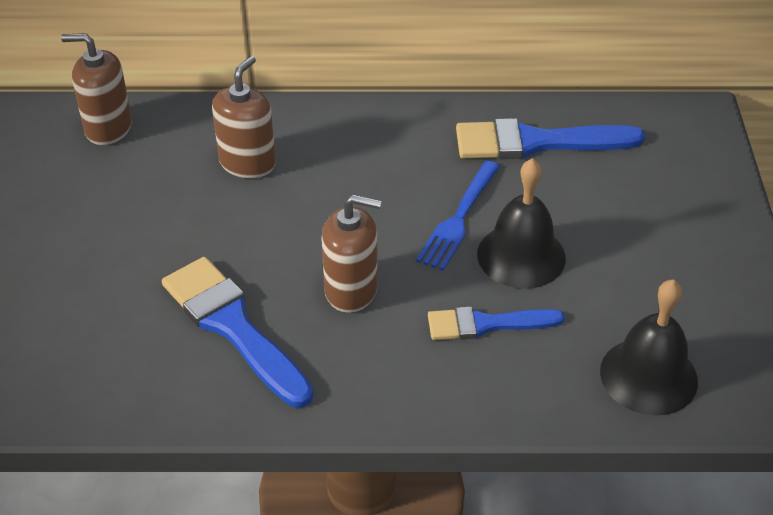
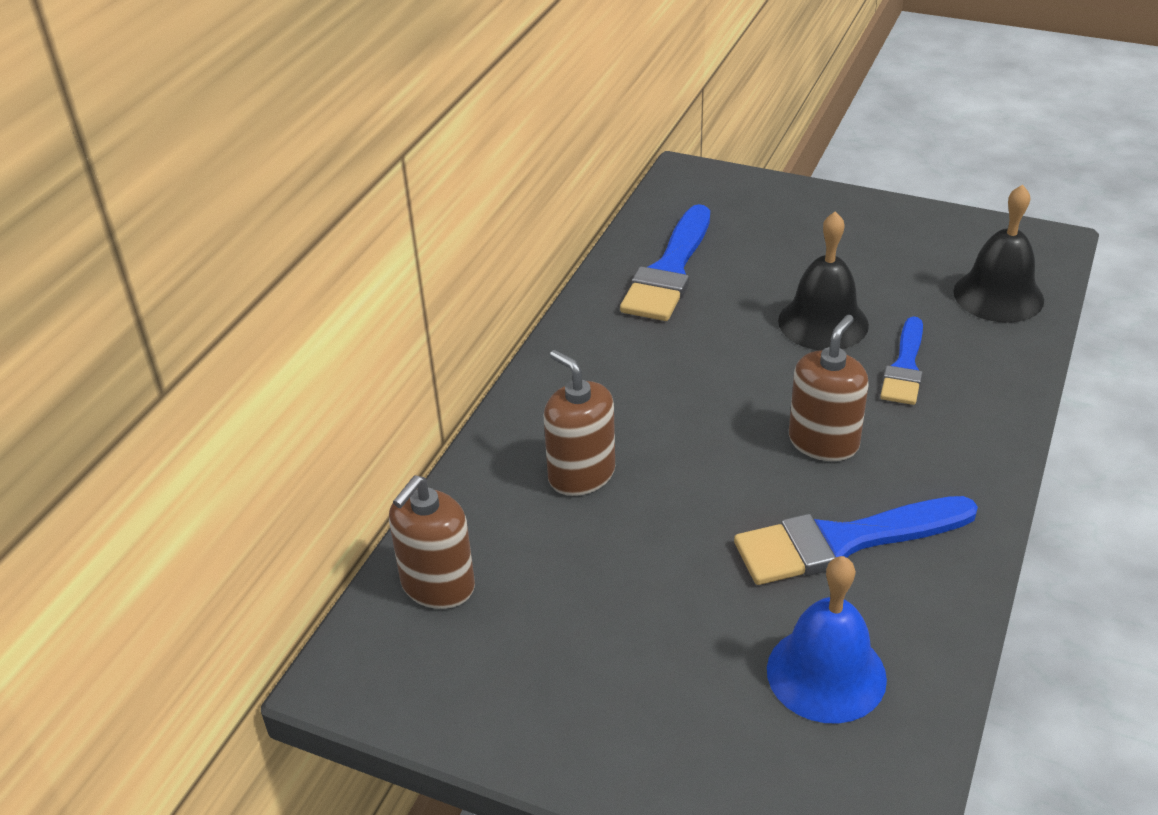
camera: 65 degrees left, 5 degrees down
blue fork [416,161,500,270] -> none
none -> blue bell [767,556,887,724]

